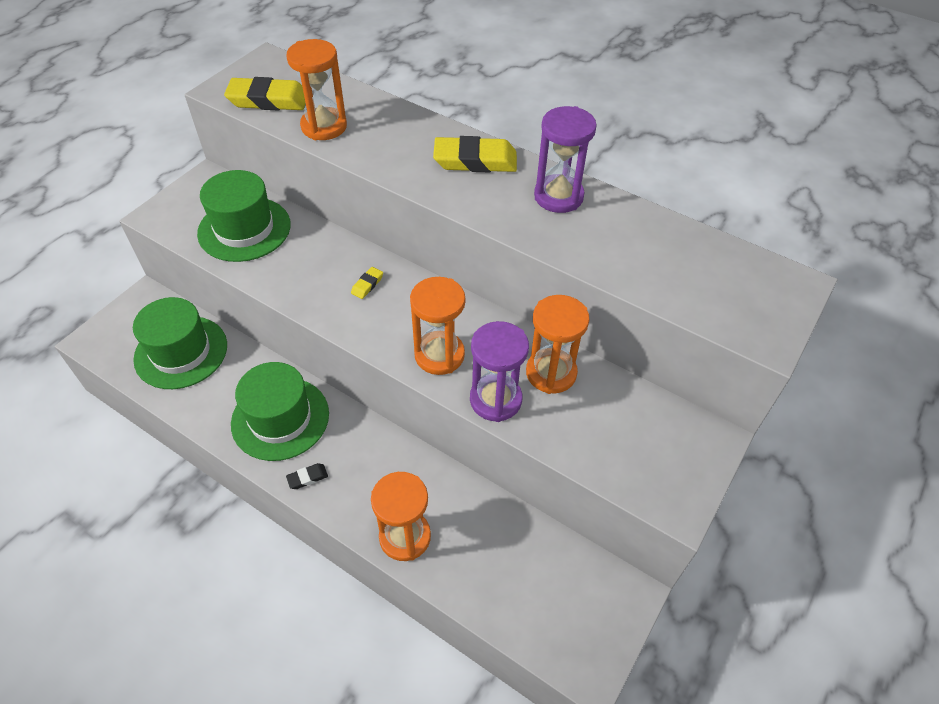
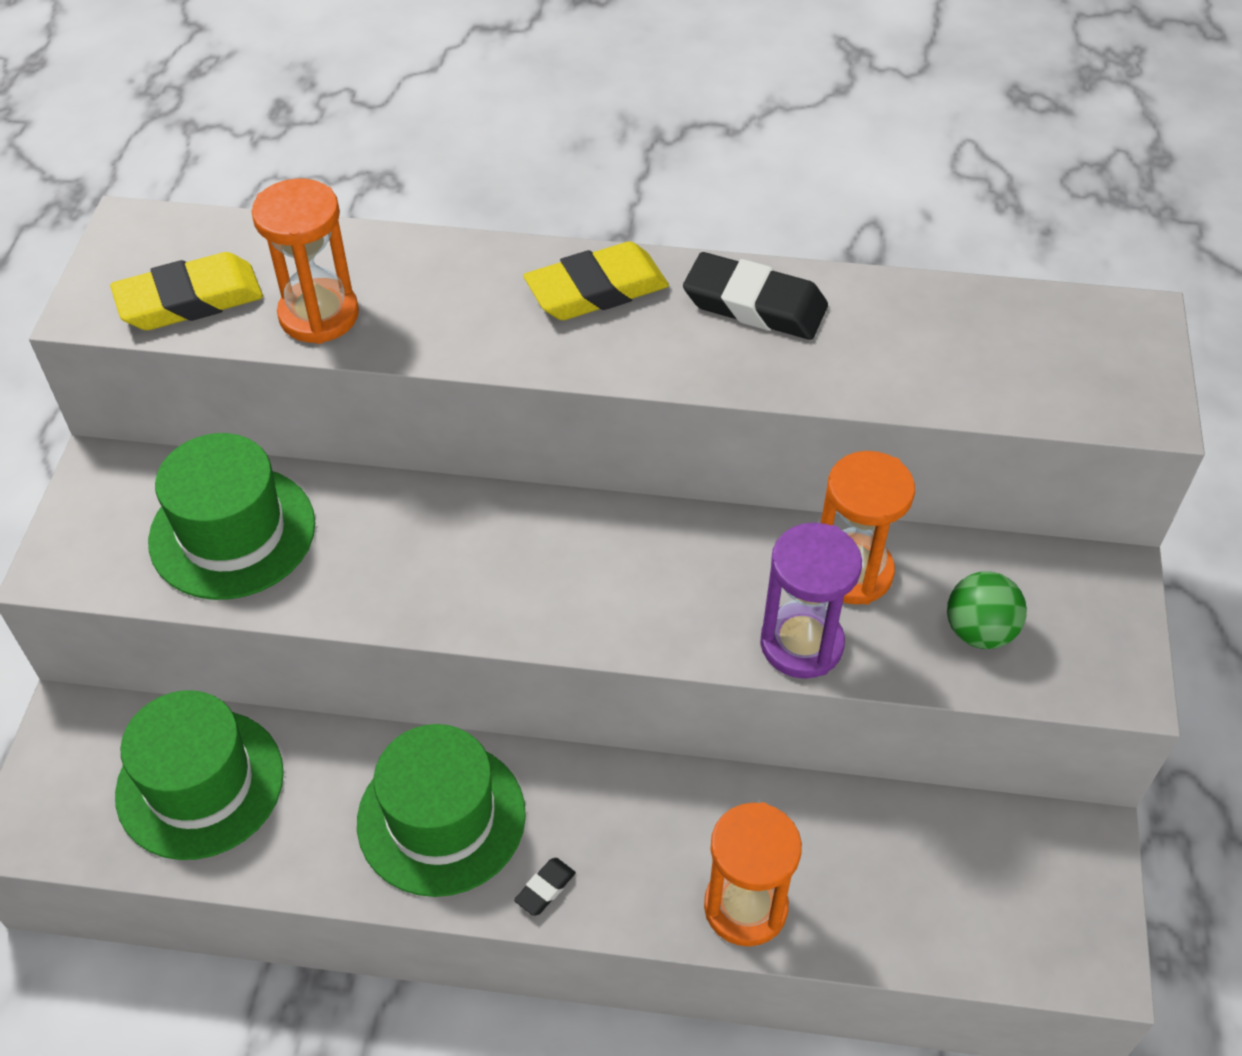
camera: 25 degrees left, 0 degrees up
yellow eraser [351,267,383,299] -> none
orange hourglass [410,277,465,375] -> none
purple hourglass [534,106,597,213] -> black eraser [683,252,828,340]
none -> green ball [947,571,1027,649]

